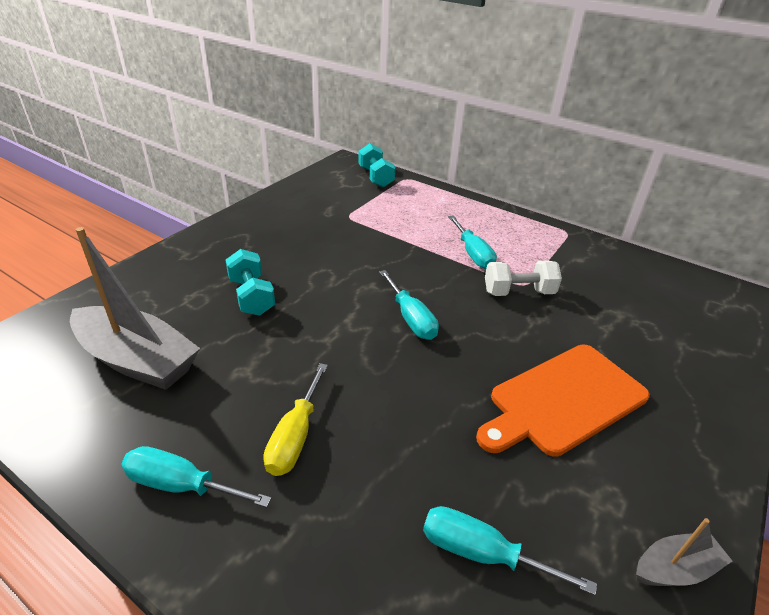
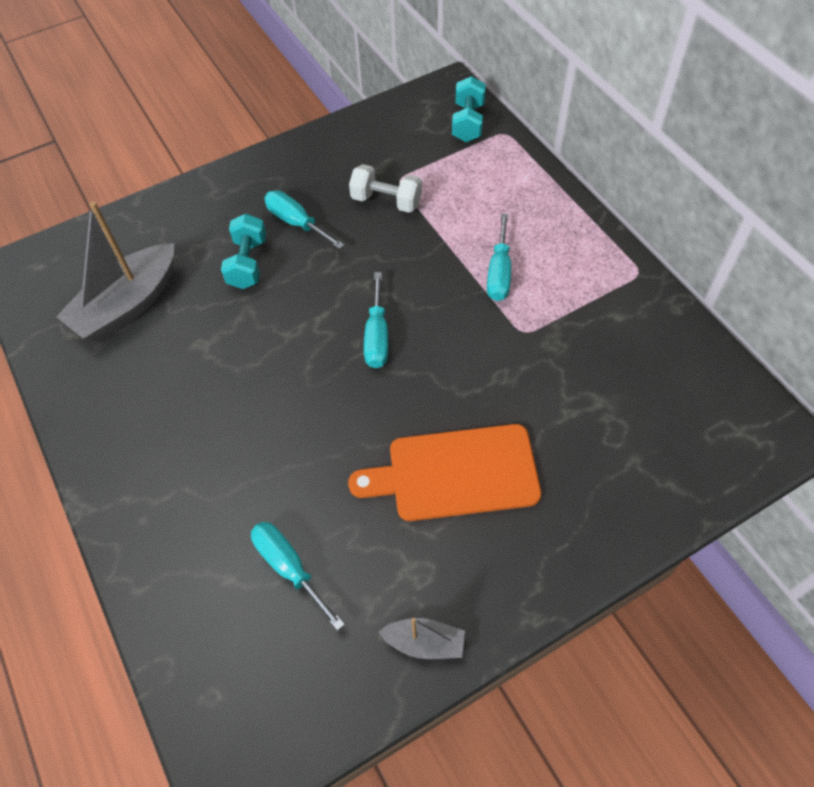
camera: 30 degrees right, 20 degrees up
grey boat [70,227,200,390] -> grey boat turned 75 degrees clockwise [56,201,174,342]
turquoise screwdriver [121,446,272,508] -> turquoise screwdriver moved to [264,190,344,249]
yellow screwdriver [263,363,328,476] -> none
white dumbbell [485,261,562,296] -> white dumbbell moved to [349,164,422,213]

